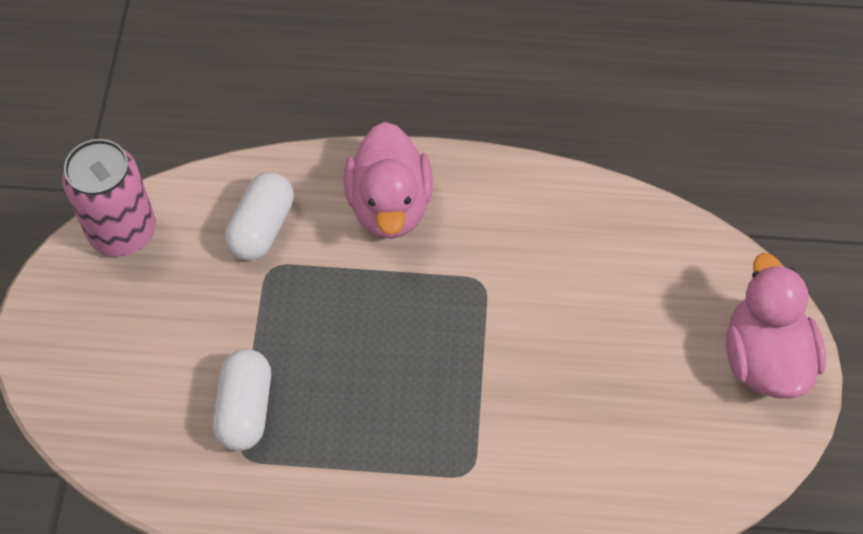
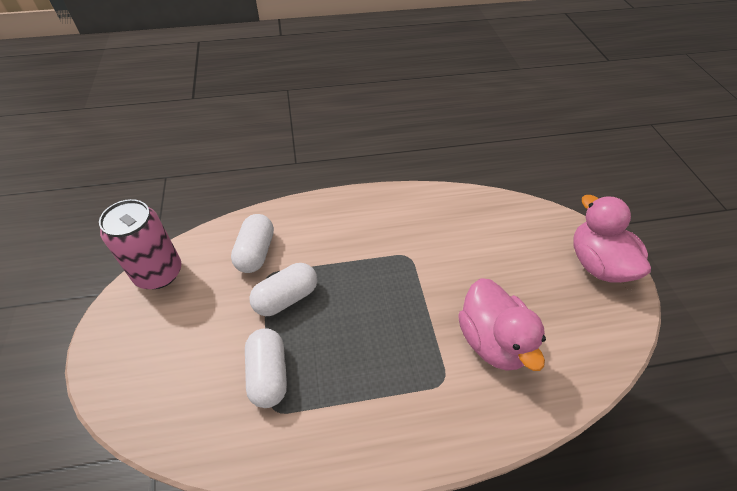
camera: 15 degrees left, 10 degrees down
pink duck [344,122,433,239] -> pink duck moved to [458,278,546,371]
none -> white capsule [249,263,317,316]

